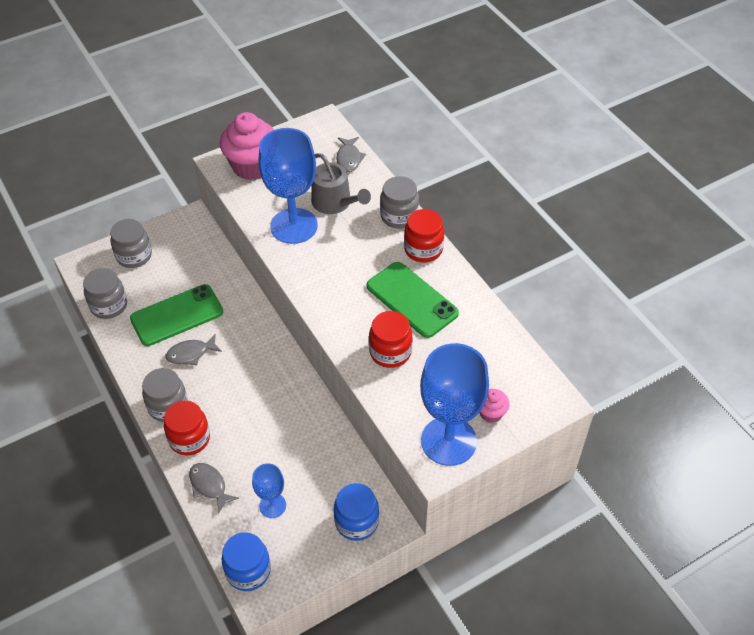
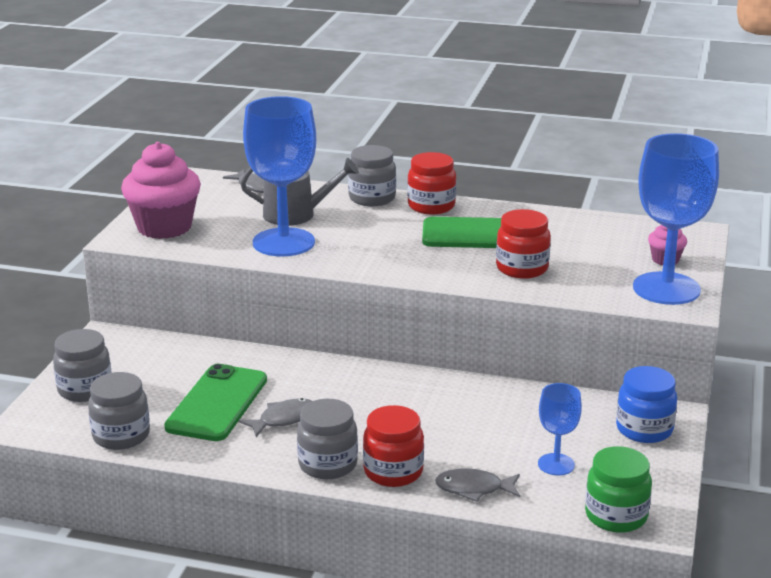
camera: 45 degrees left, 25 degrees down
grey fish [166,334,222,365] -> grey fish turned 150 degrees counterclockwise [239,398,312,437]
blue jar [222,532,271,591] -> green jar [585,446,652,533]

